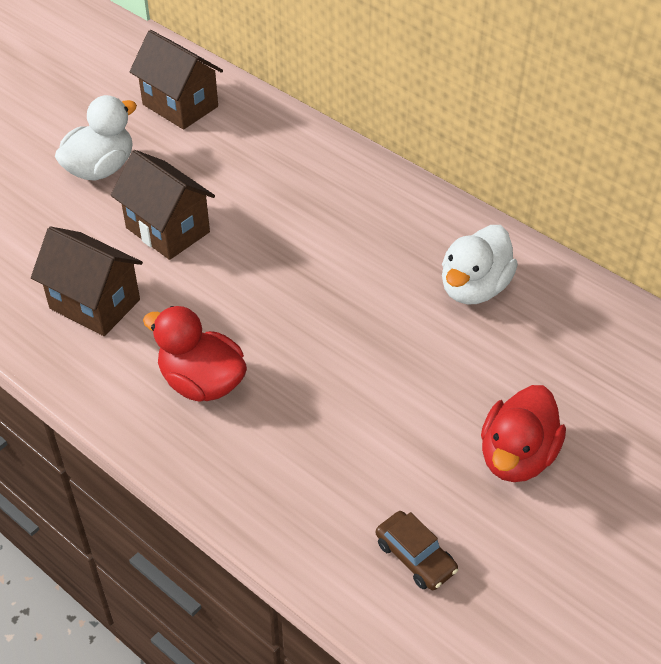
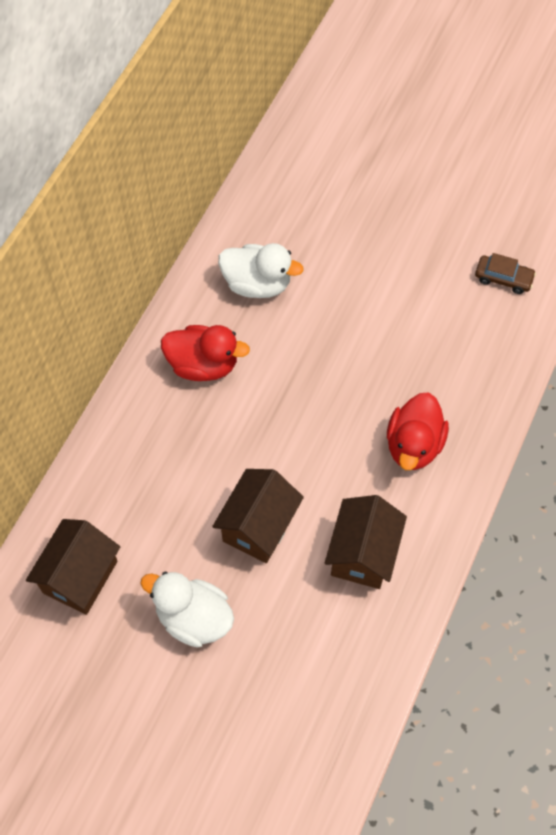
camera: 105 degrees left, 15 degrees up
brown car [376,511,458,590] -> brown car turned 75 degrees clockwise [475,253,536,294]
red duck [481,385,566,482] -> red duck moved to [161,325,250,381]

